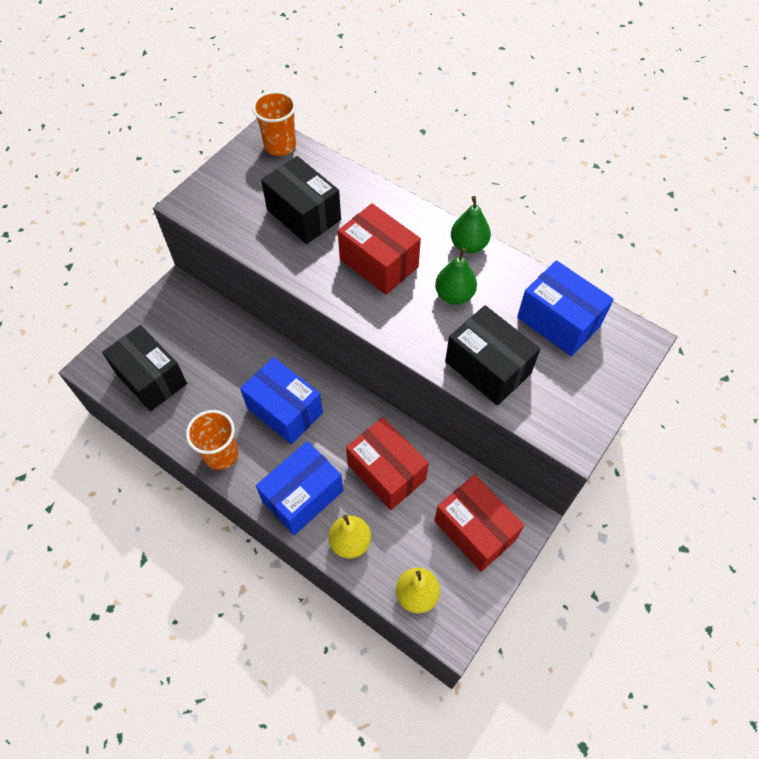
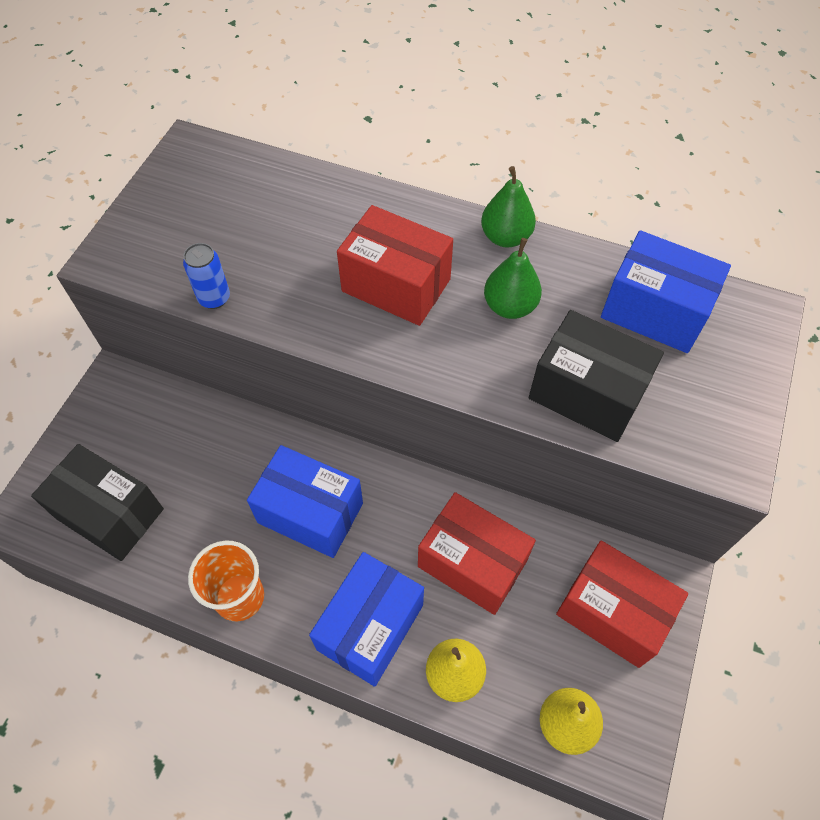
camera: 15 degrees left, 0 degrees up
orange cup [252,91,296,156] -> none
black box [261,156,341,244] -> none
none -> blue can [183,243,230,309]

